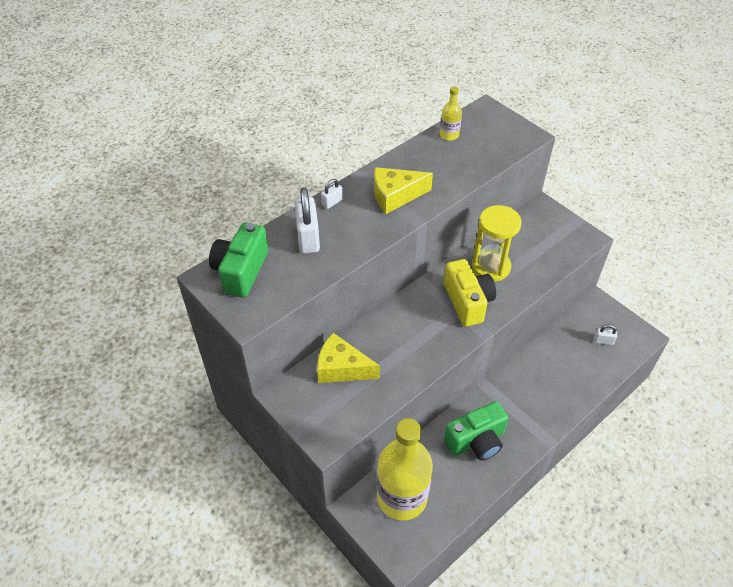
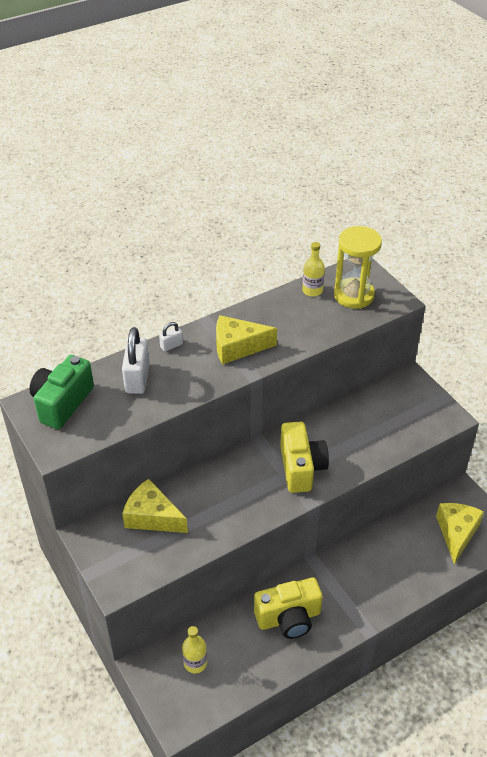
camera: 10 degrees right, 5 degrees down
yellow bottle [377,418,433,521] -> yellow bottle [182,626,207,673], size x0.44
green camera [444,401,508,461] -> yellow camera [254,577,323,639]
yellow hourglass [472,205,522,282] -> yellow hourglass moved to [334,226,382,309]
white padlock [594,325,617,345] -> yellow cheese [436,503,484,564]

